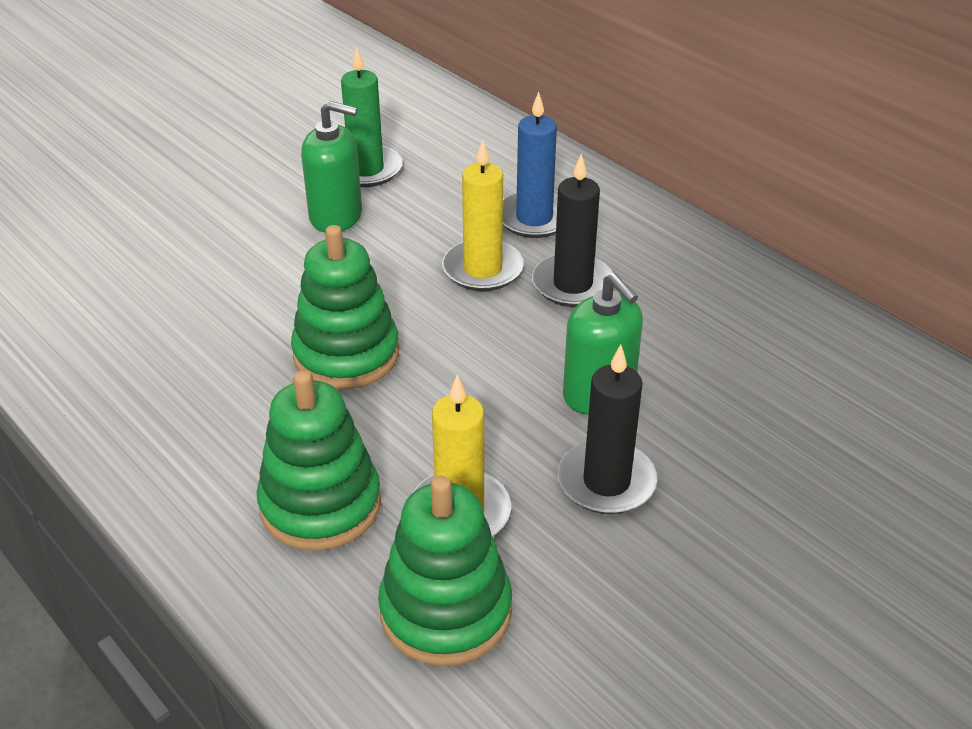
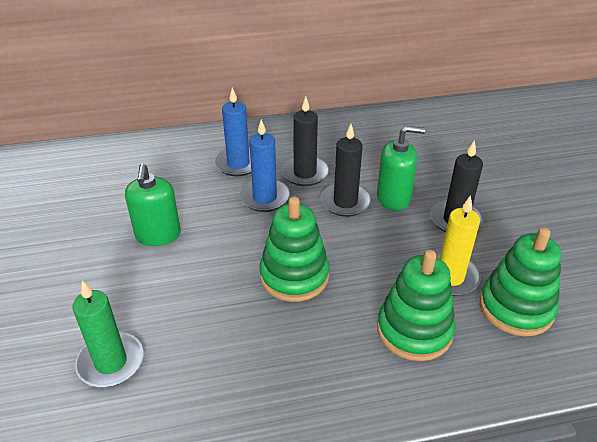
camera: 60 degrees left, 0 degrees up
green soap dispenser [301,101,362,232] -> green soap dispenser turned 135 degrees clockwise [125,163,181,246]
green candle [341,46,402,187] -> green candle moved to [72,280,143,387]
yellow candle [442,139,524,291] -> blue candle [240,119,290,212]
none -> black candle [321,124,371,217]

